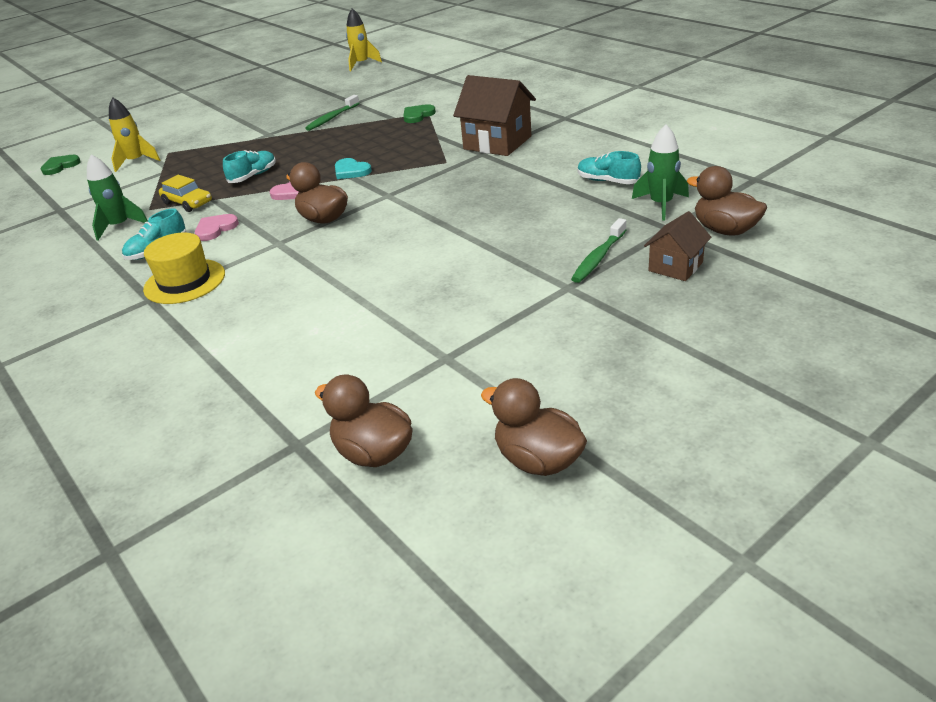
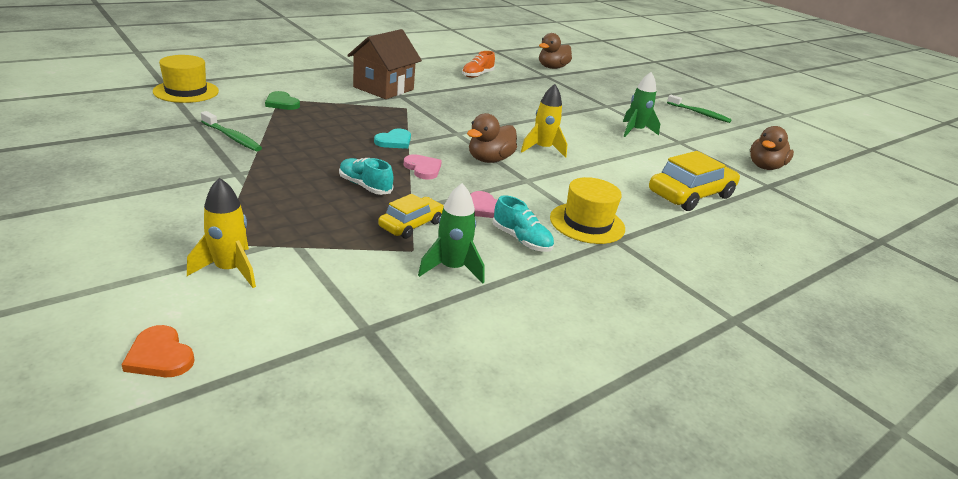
camera: 95 degrees left, 5 degrees down
green heart [41,155,81,175] -> orange heart [121,325,194,377]
yellow rocket [346,8,382,71] -> yellow rocket moved to [521,84,567,158]
brown duck [481,378,587,476] -> none
green toothbrush [571,218,626,283] -> green toothbrush moved to [667,95,732,123]
turquoise shoe [577,151,641,184] -> orange shoe [462,51,495,78]
green rocket [632,125,689,221] -> green rocket moved to [623,72,660,137]
brown house [644,211,711,281] -> none
none -> yellow hat [153,55,219,103]
none -> yellow car [649,151,740,211]

